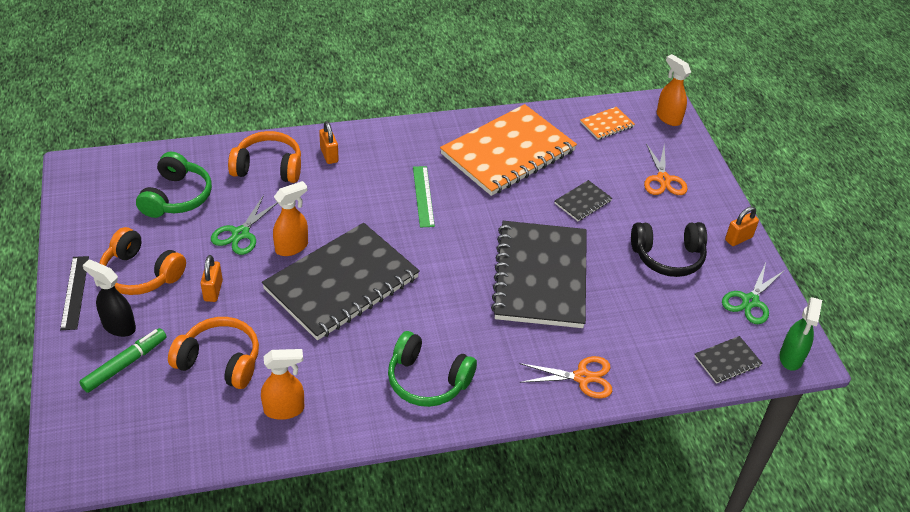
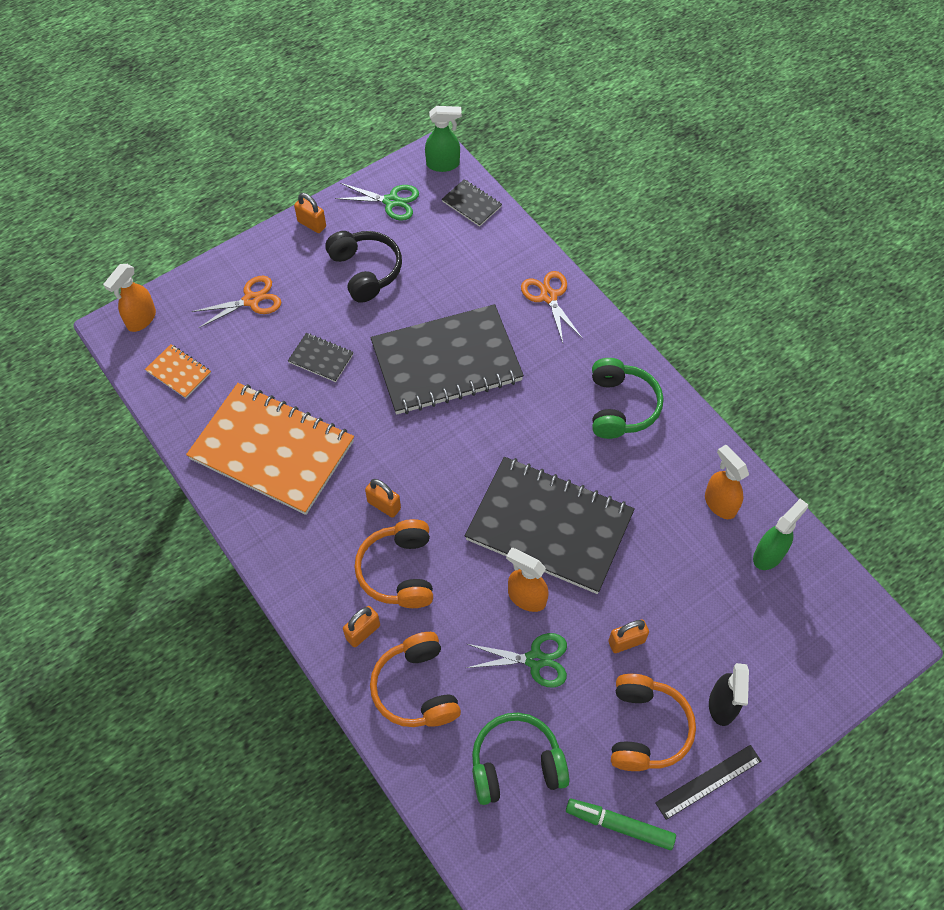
camera: 110 degrees left, 15 degrees up
green marker [79,328,167,393] -> green marker moved to [566,799,676,850]
orange headphones [168,317,259,389] -> orange headphones moved to [354,519,433,608]
green ruler [413,166,435,227] -> orange padlock [365,479,401,518]
none -> green spray bottle [753,498,808,570]

